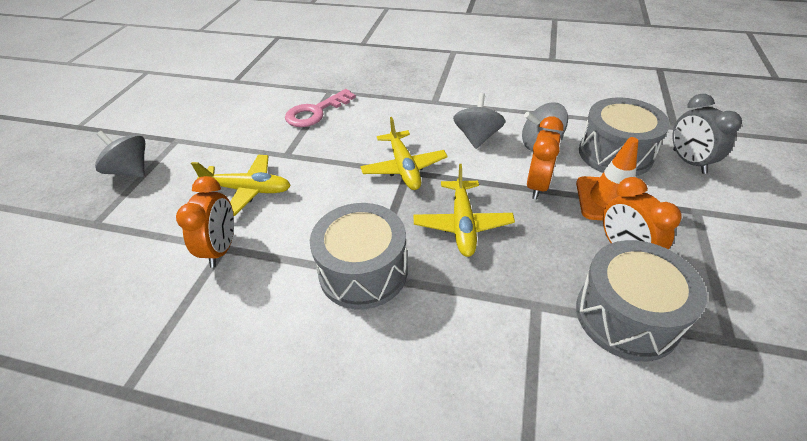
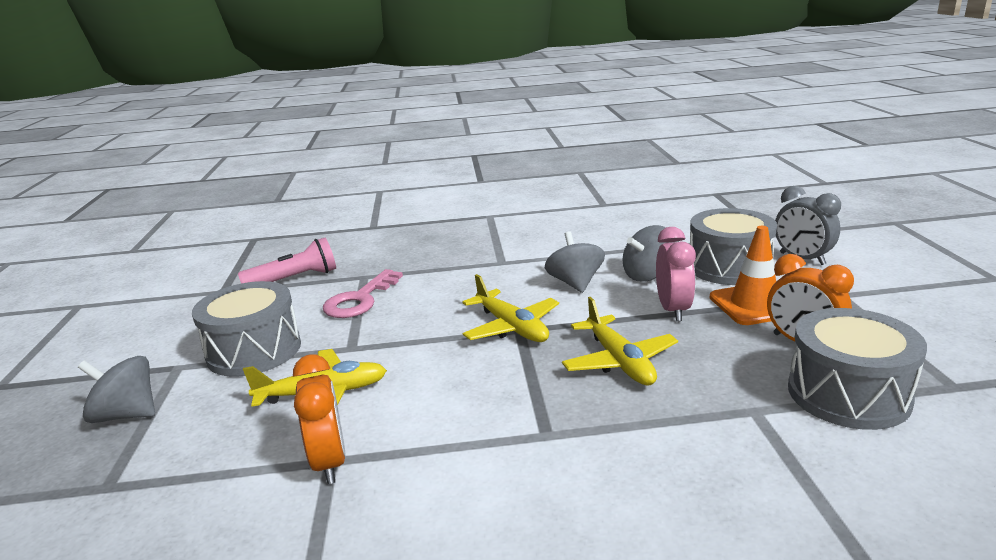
camera: 20 degrees left, 20 degrees down
grey drum [310,203,408,310] -> grey drum moved to [192,281,301,377]
orange clock [527,116,564,199] -> pink clock [656,227,696,321]
none -> pink flashlight [238,238,336,284]

